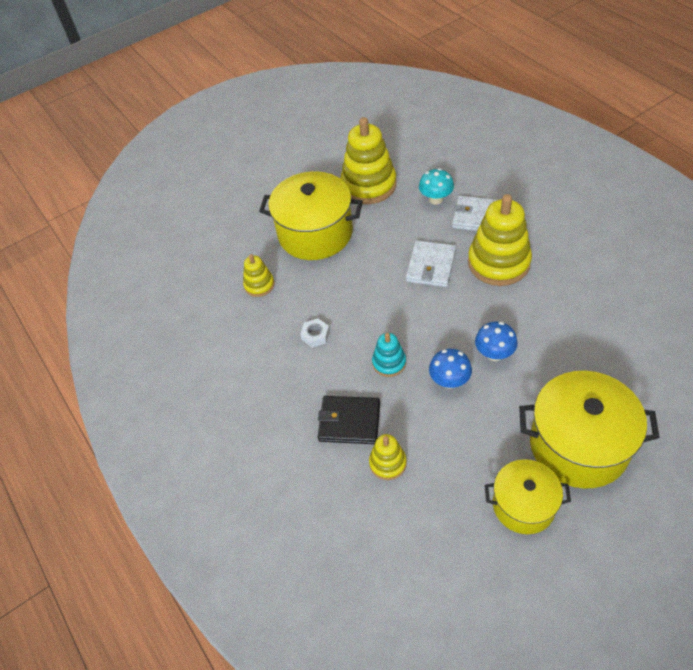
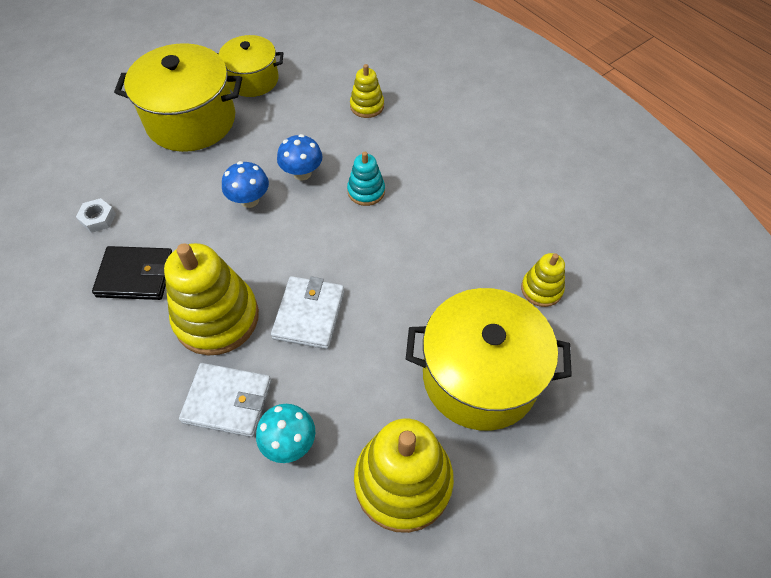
camera: 170 degrees right, 5 degrees up
white nut [300,318,330,348] -> white nut moved to [76,198,116,233]
black wallet [318,396,380,444] -> black wallet moved to [92,246,172,300]

